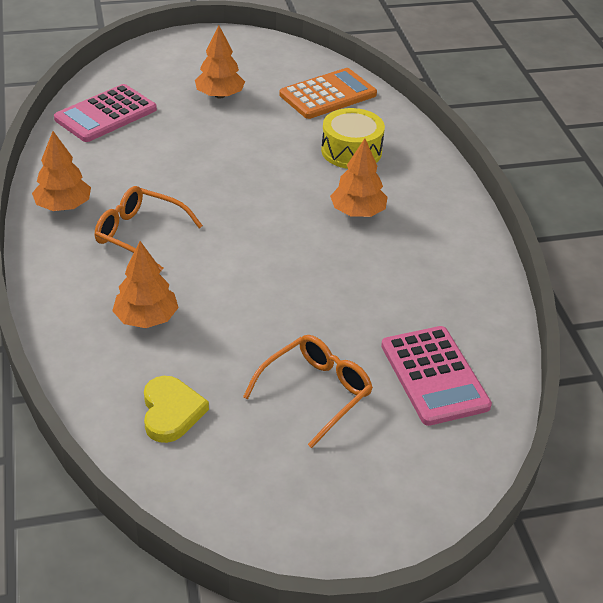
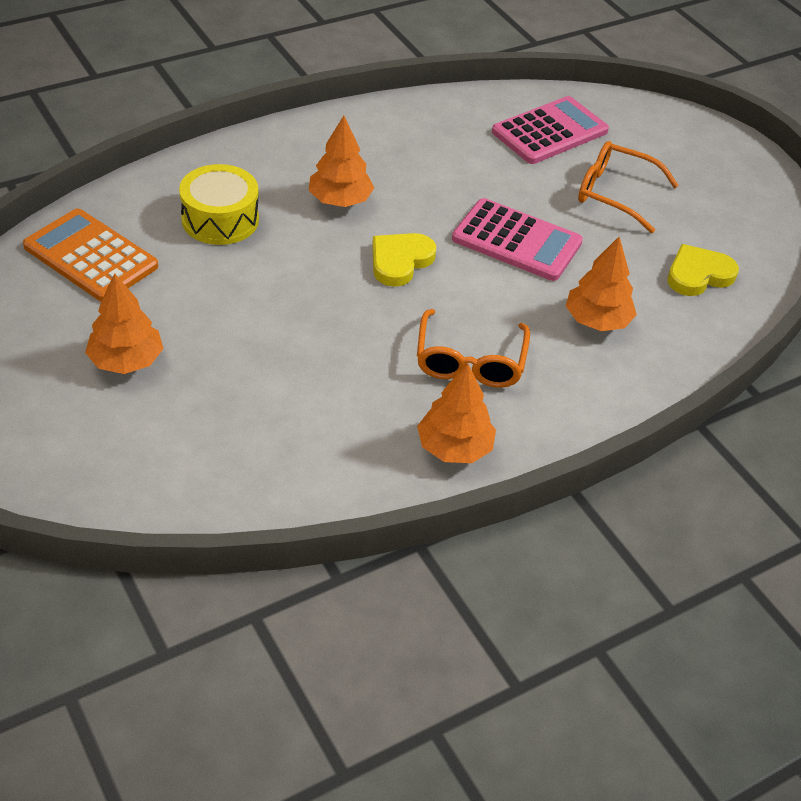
camera: 110 degrees left, 5 degrees up
pink calculator [54,84,157,142] -> pink calculator moved to [452,198,583,281]
none -> yellow heart [372,233,436,287]

